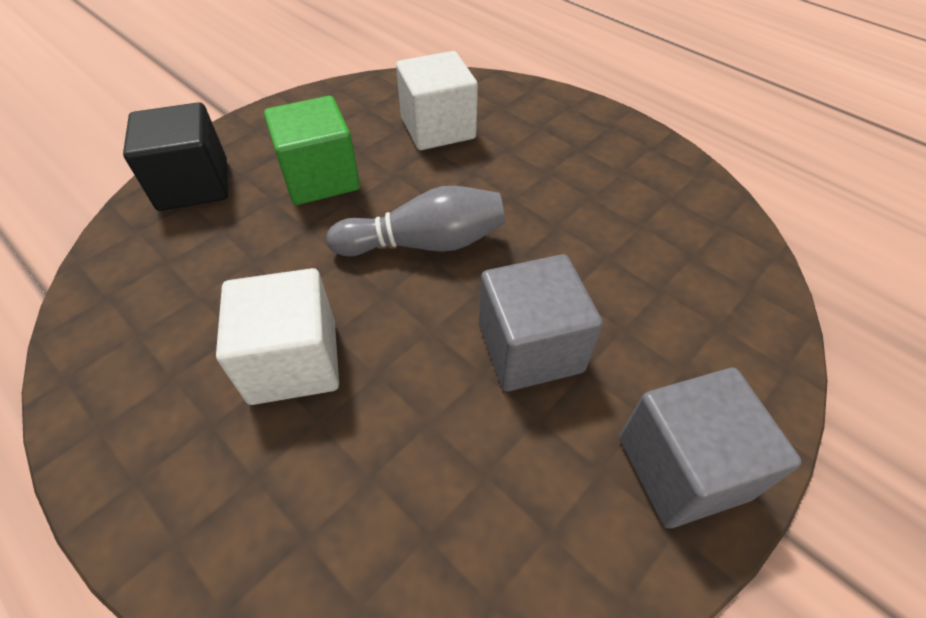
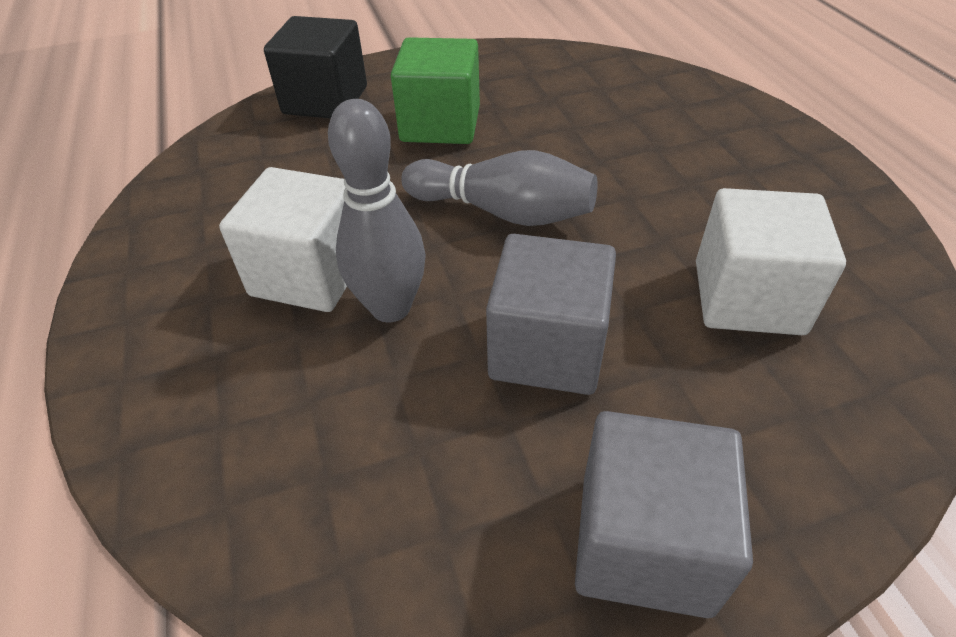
camera: 30 degrees right, 5 degrees down
white cube [396,51,478,150] -> white cube moved to [696,188,846,335]
none -> grey bowling pin [328,99,426,322]

